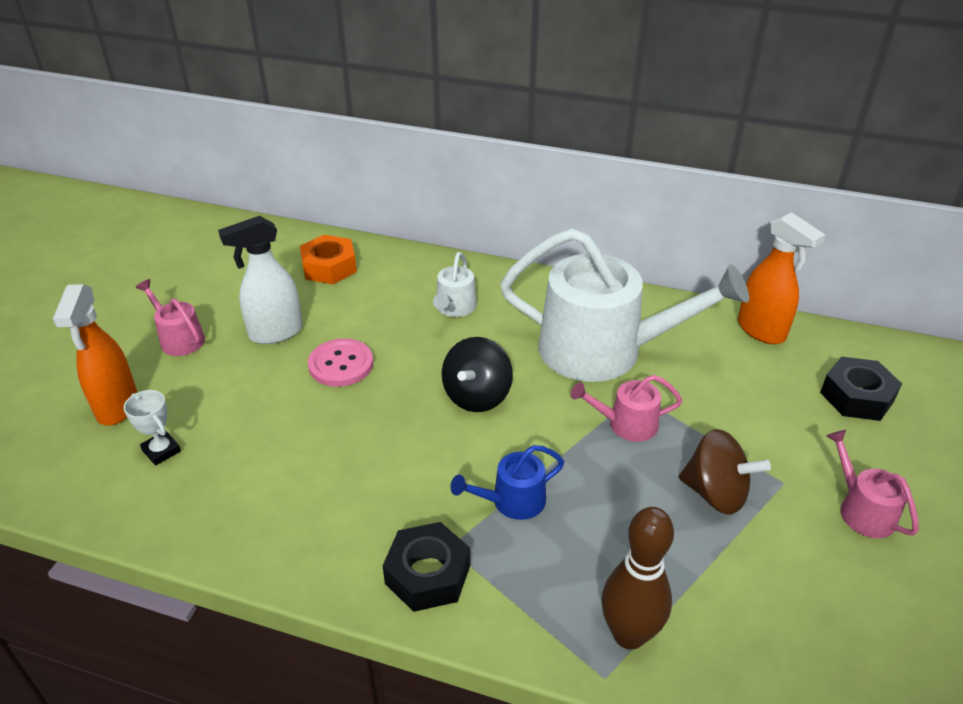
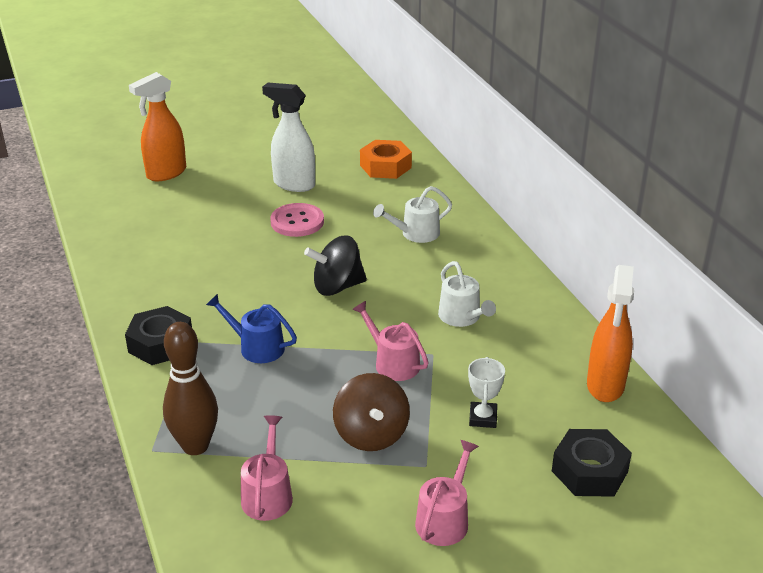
camera: 50 degrees right, 5 degrees down
white trophy [124,390,181,466] -> white trophy moved to [468,357,505,428]
pink watering can [136,279,205,356] -> pink watering can moved to [241,415,293,521]
white watering can [500,228,749,382] -> white watering can [438,261,496,327], size x0.44

